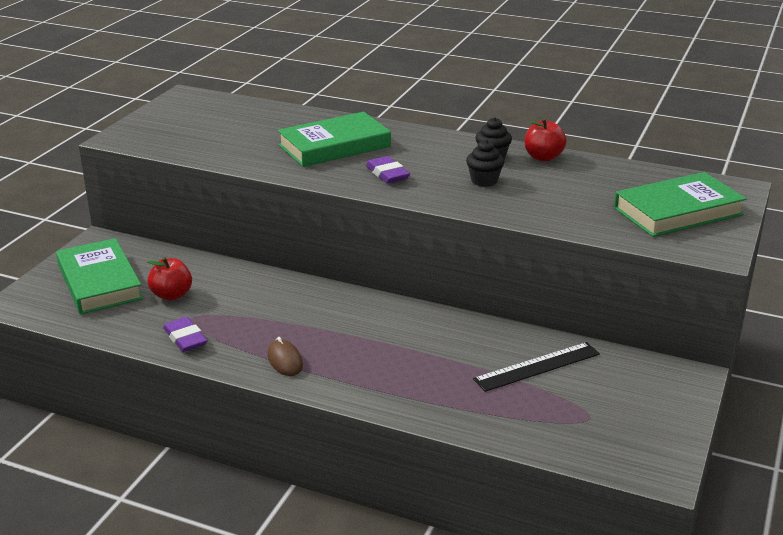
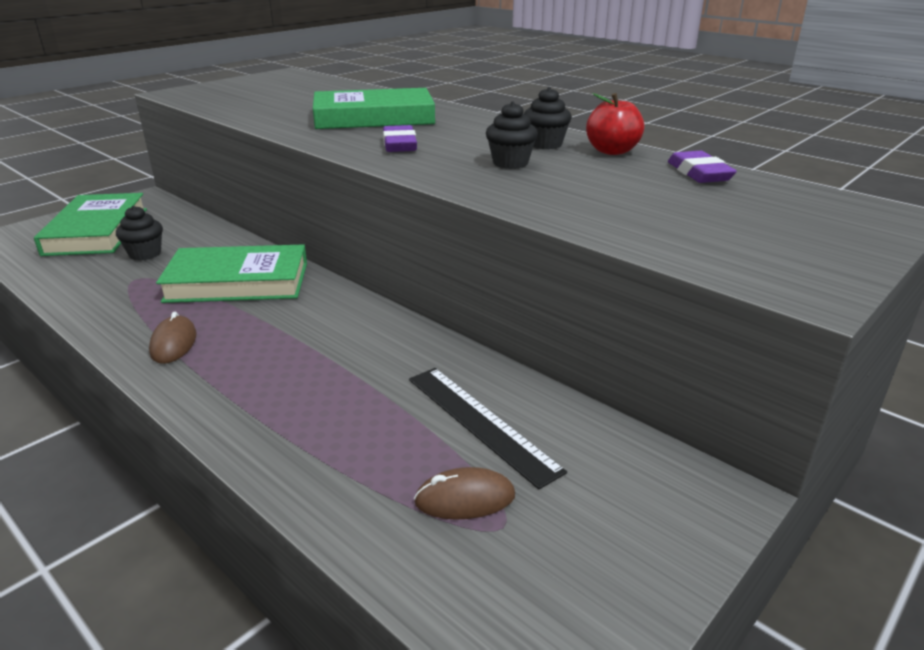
camera: 20 degrees right, 0 degrees up
red apple [147,257,192,301] -> black cupcake [116,206,163,260]
purple eraser [163,317,208,352] -> purple eraser moved to [668,151,737,183]
black ruler [473,342,600,392] -> black ruler turned 60 degrees clockwise [409,368,567,489]
green book [614,172,747,237] -> green book moved to [156,244,307,303]
none -> brown mouse [414,467,515,520]

